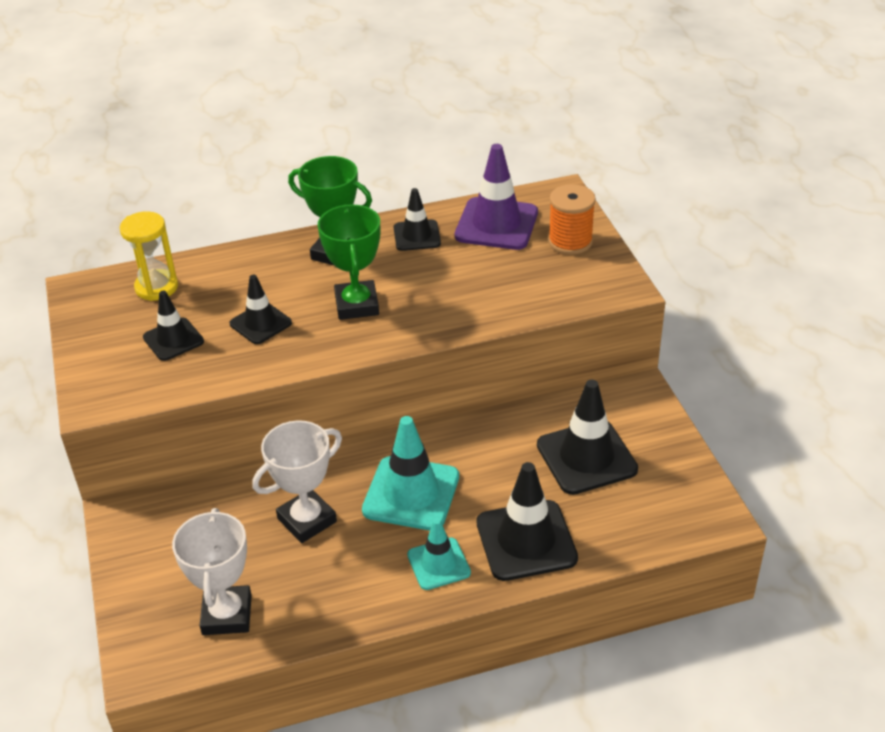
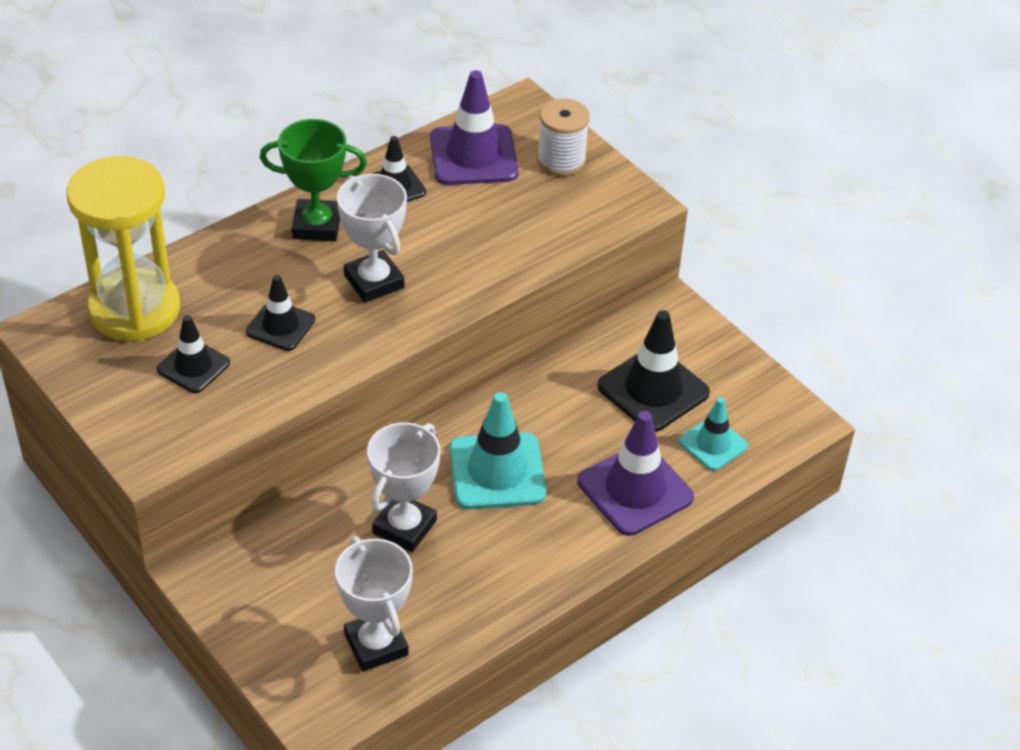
camera: 25 degrees left, 5 degrees up
yellow hourglass [120,211,178,301] -> yellow hourglass [66,156,180,342], size x1.79
green trophy [318,204,380,320] -> white trophy [337,174,407,303]
turquoise traffic cone [407,518,471,590] -> turquoise traffic cone moved to [679,397,748,471]
black traffic cone [477,462,578,581] -> purple traffic cone [577,411,694,536]
orange spool [548,184,596,255] -> white spool [537,99,590,176]

